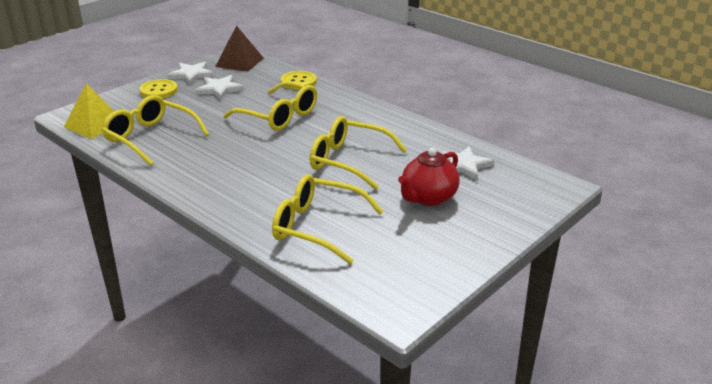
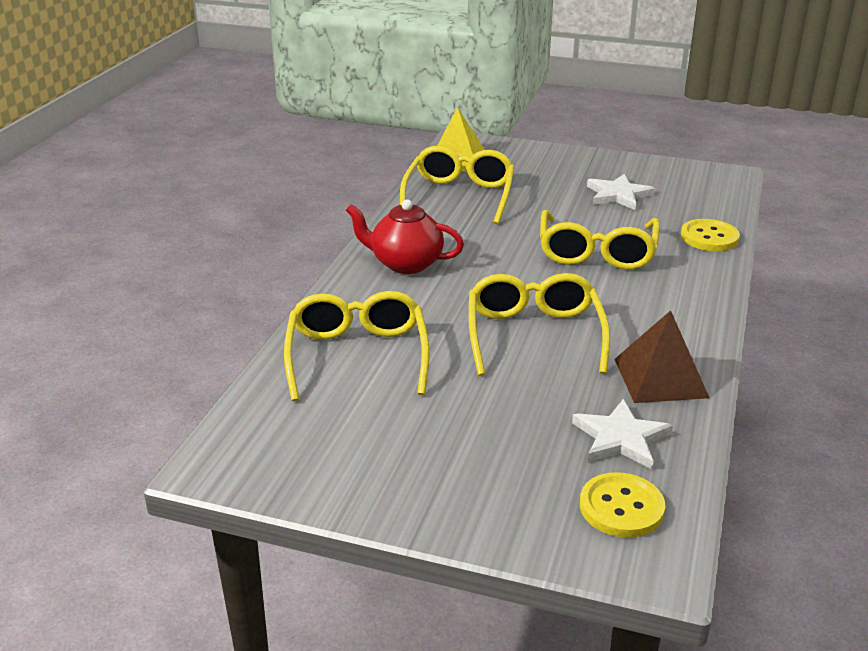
camera: 65 degrees right, 0 degrees up
yellow button [139,79,178,98] -> yellow button moved to [580,472,665,538]
white star [167,62,215,85] -> none
brown pyramid [215,25,263,72] -> brown pyramid moved to [614,310,709,403]
red teapot [398,148,460,206] -> red teapot moved to [346,199,464,274]

